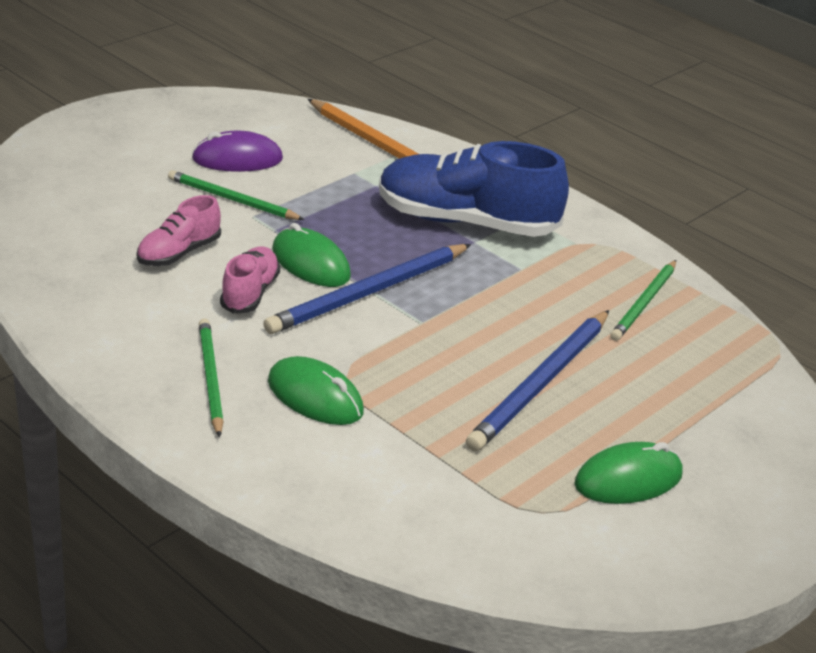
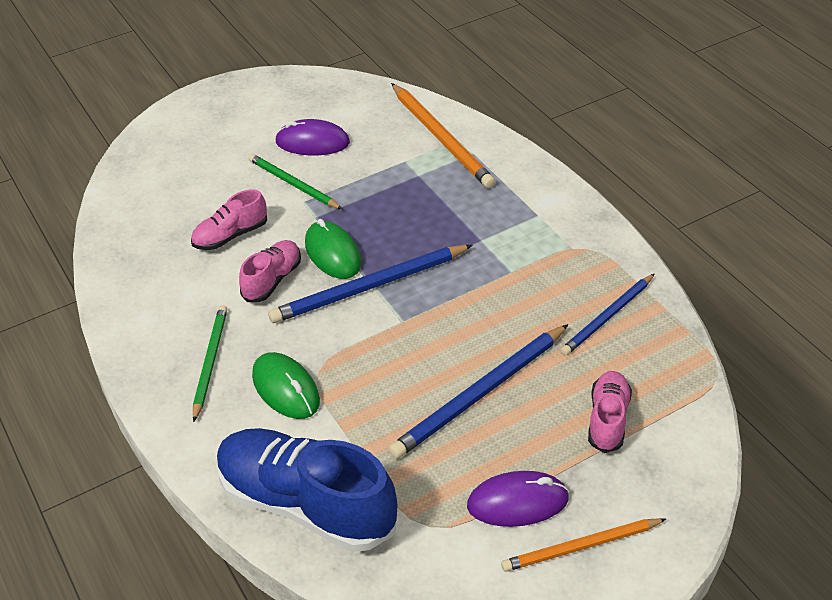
camera: 20 degrees right, 10 degrees up
blue shoe [379,141,569,237] -> blue shoe moved to [217,428,397,552]
green mouse [574,442,683,504] -> purple mouse [467,471,569,527]
green pencil [610,260,676,341] -> blue pencil [561,274,654,356]
none -> orange pencil [501,518,666,572]
none -> pink shoe [588,371,632,453]

